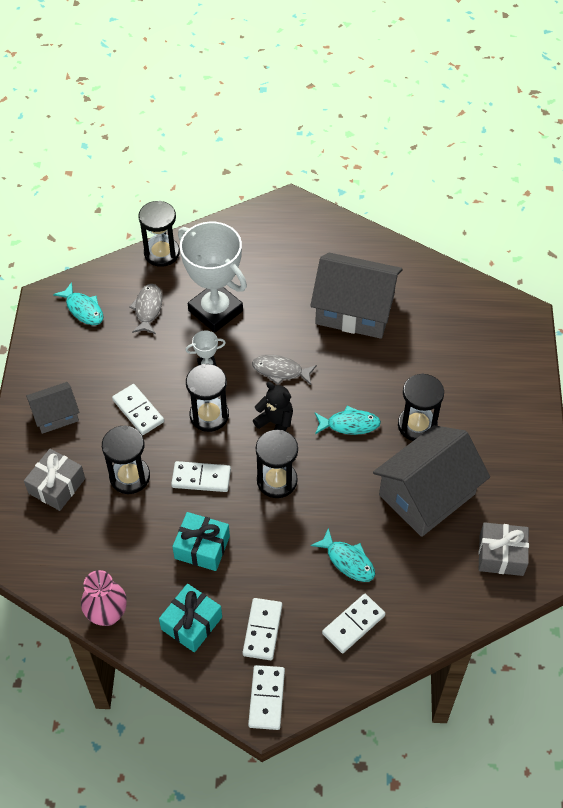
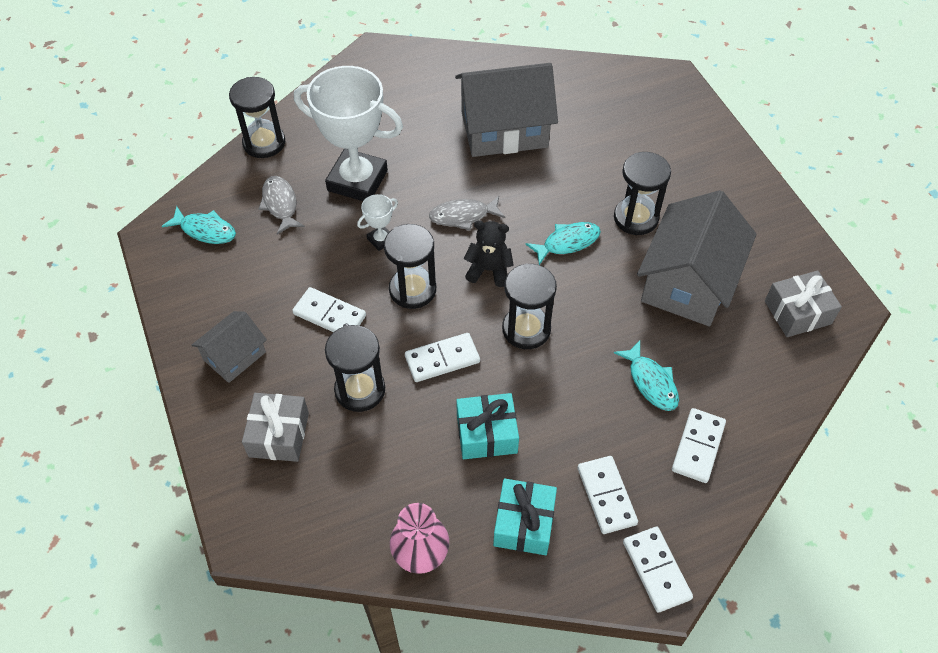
camera: 25 degrees left, 0 degrees up
turquoise fish [311,528,375,582] -> turquoise fish turned 45 degrees clockwise [614,340,679,411]

